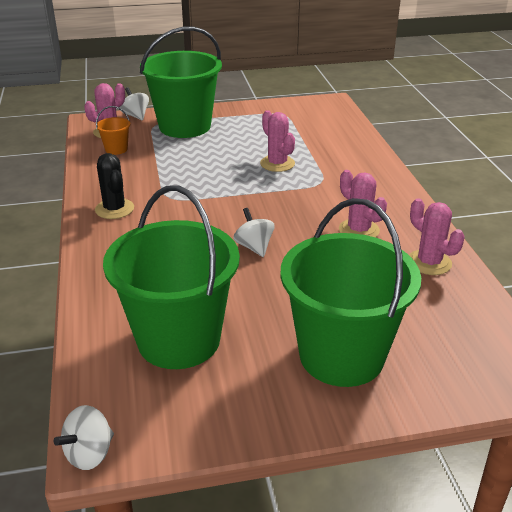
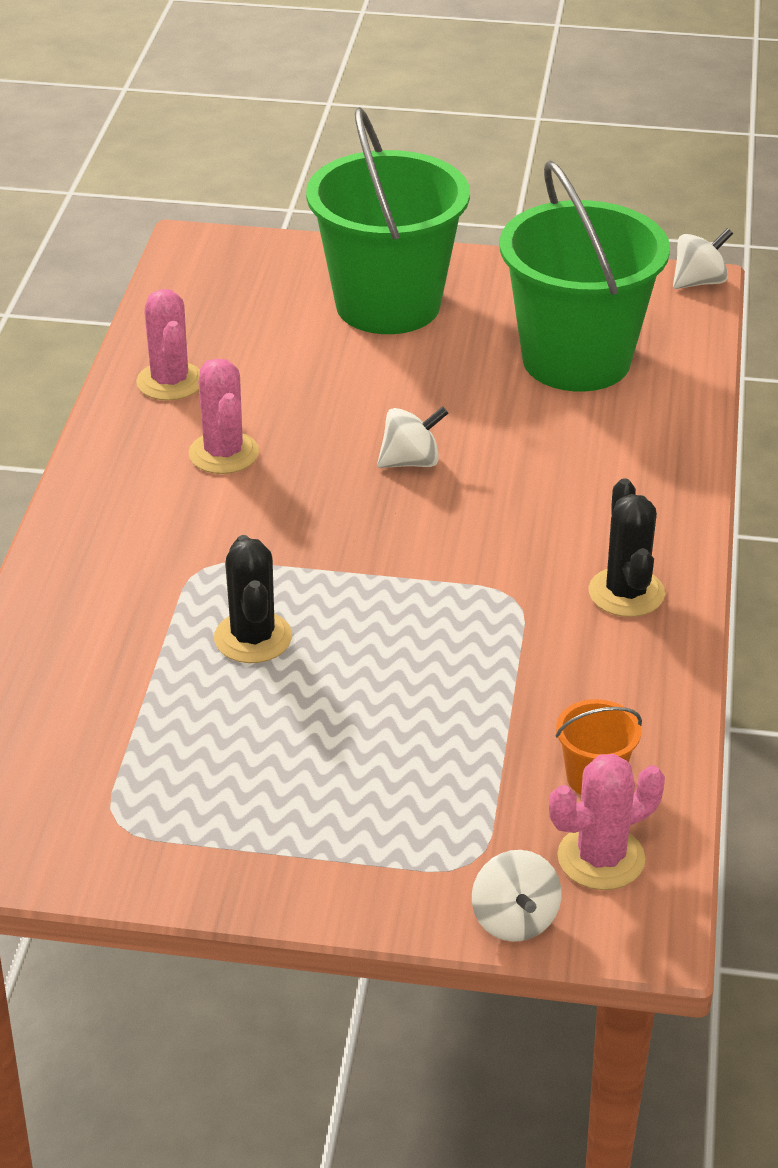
camera: 160 degrees left, 5 degrees up
green bucket [140,27,222,138] -> none
white spinning top [233,208,275,257] -> white spinning top turned 105 degrees counterclockwise [377,406,448,468]
pink cactus [260,110,295,172] -> black cactus [214,535,292,663]

